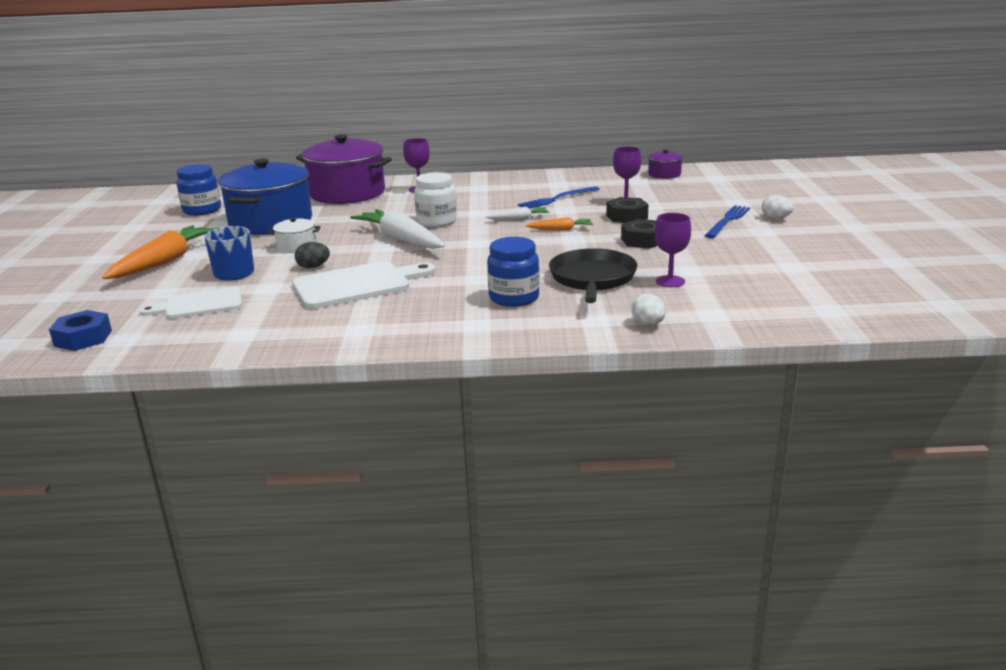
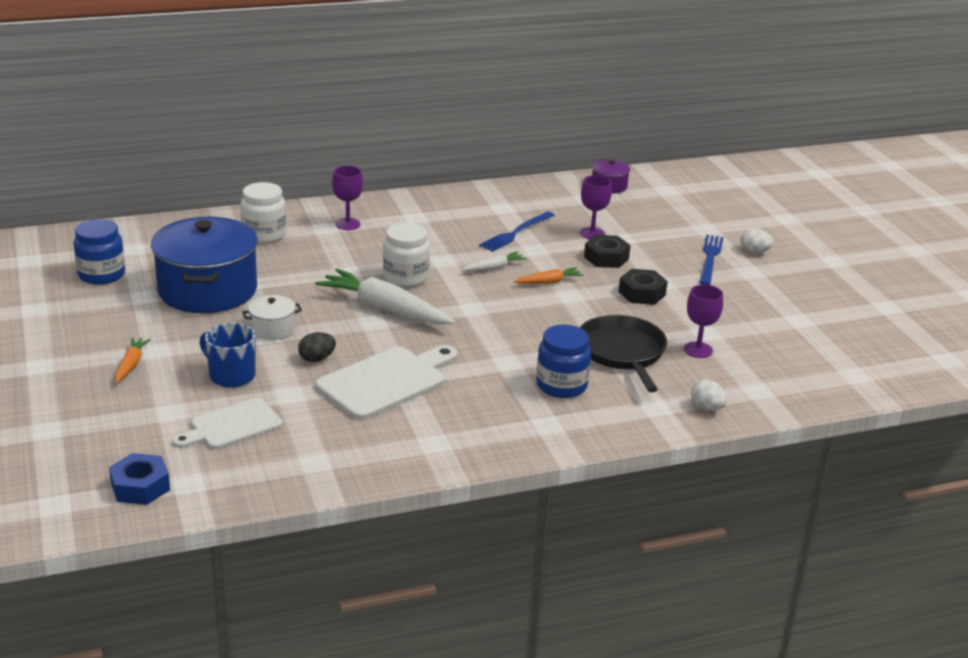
camera: 20 degrees left, 5 degrees up
orange carrot [102,225,217,279] -> orange carrot [115,337,151,383], size x0.48
purple pot [296,134,392,204] -> white jar [241,182,286,243]

